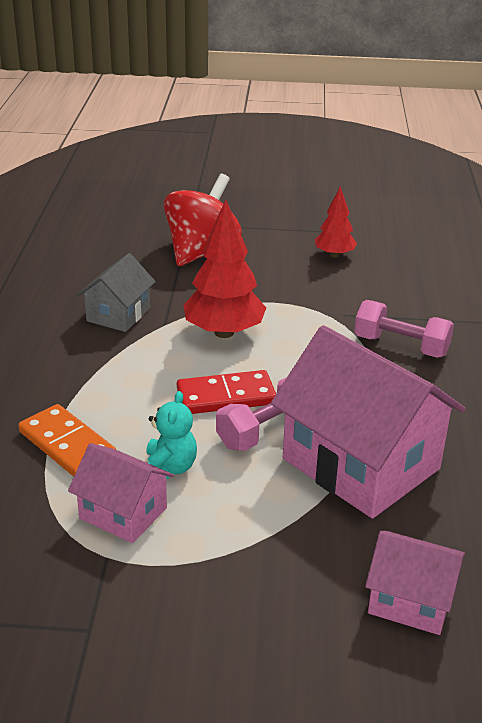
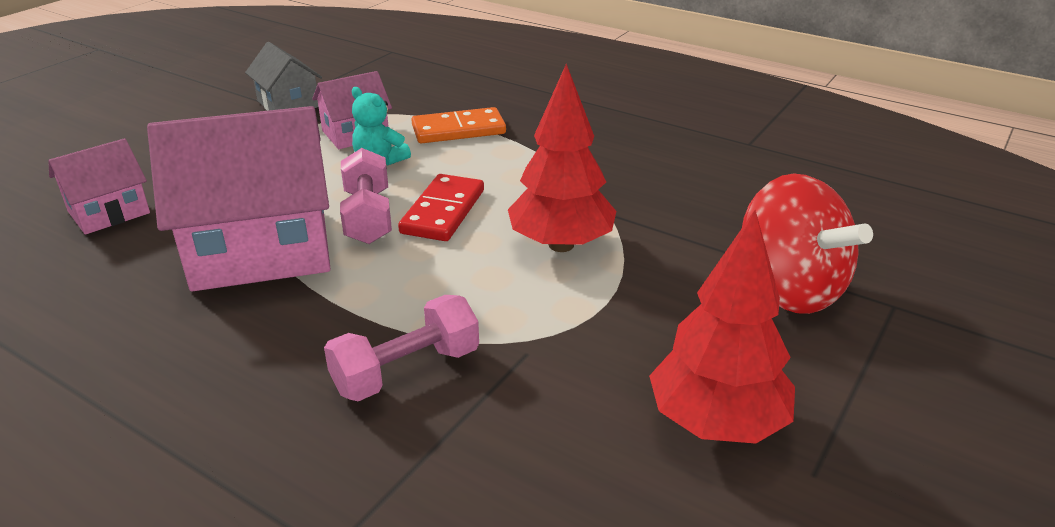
camera: 120 degrees right, 0 degrees up
grey house [77,253,156,332] -> grey house moved to [245,42,322,111]
red tree [315,186,357,258] -> red tree [649,210,795,444], size x1.71

